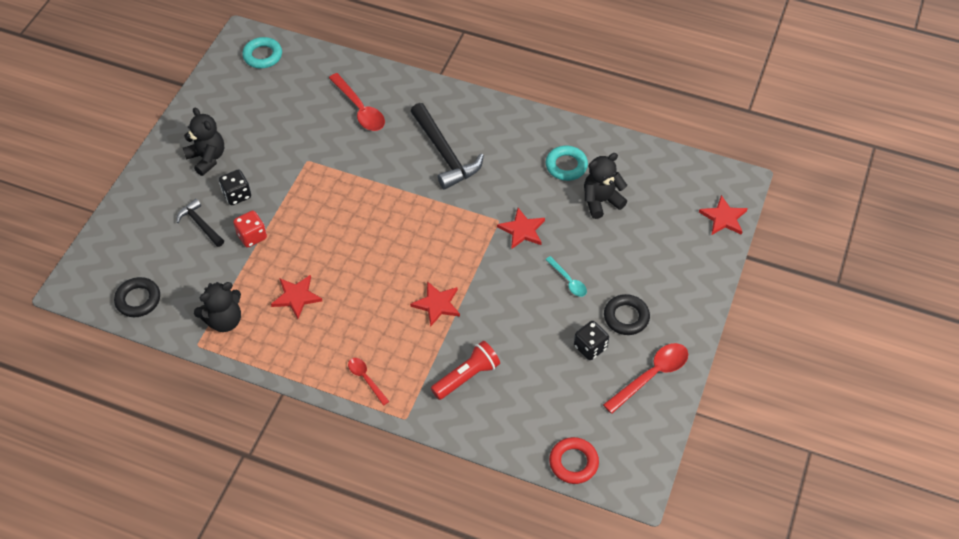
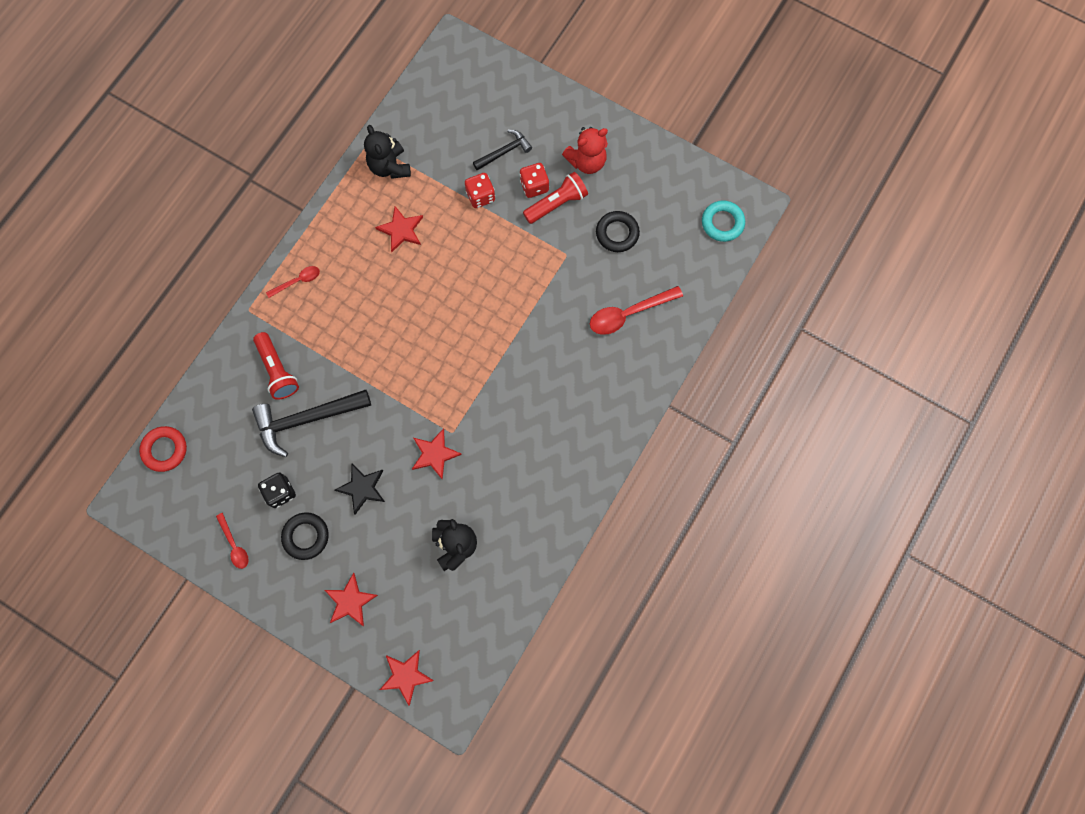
camera: 100 degrees right, 20 degrees up
black ring [114,277,160,317] -> black ring moved to [596,211,640,252]
black teddy bear [183,107,224,176] -> red teddy bear [562,127,608,174]
black dice [219,170,251,205] -> red dice [520,163,549,198]
black hammer [410,103,484,190] -> black hammer moved to [252,390,371,457]
red star [410,281,460,327] -> red star moved to [325,573,378,626]
turquoise spoon [545,256,587,297] -> black star [335,463,385,514]
turquoise ring [546,145,588,181] -> none
red spoon [603,343,688,414] -> red spoon [216,513,249,569], size x0.58
none -> red flashlight [523,172,588,224]

